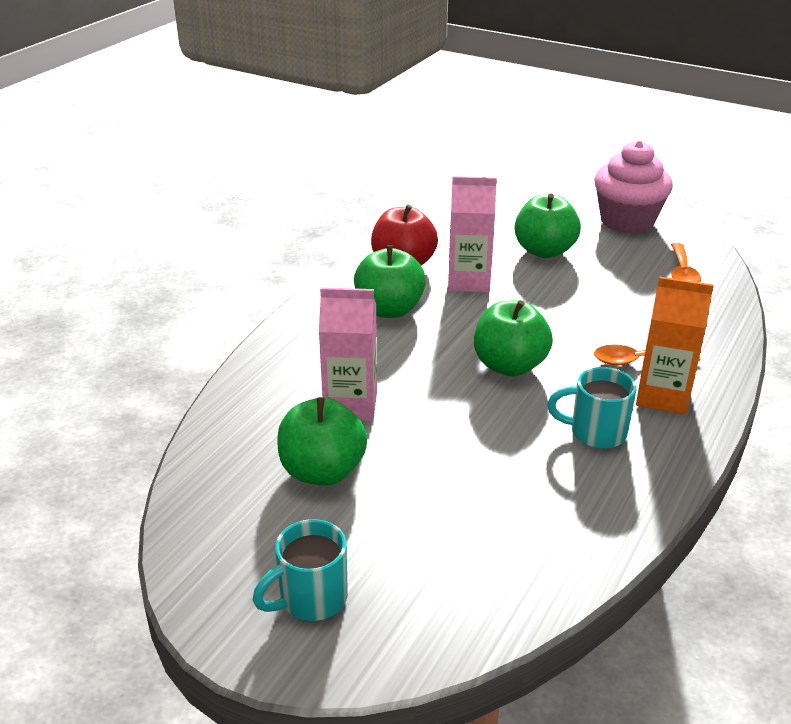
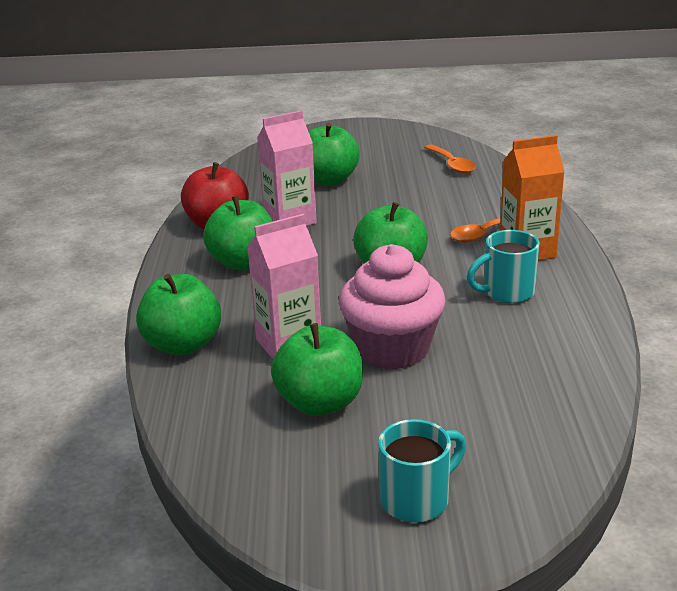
camera: 30 degrees left, 5 degrees down
turquoise mug [252,519,348,621] -> turquoise mug turned 150 degrees counterclockwise [378,419,466,522]
pink cupcake [594,140,673,234] -> pink cupcake moved to [339,244,446,370]
none -> green apple [136,274,221,355]

